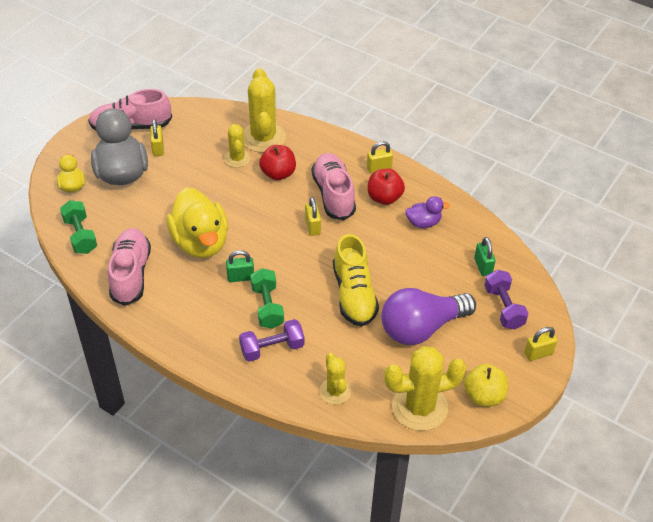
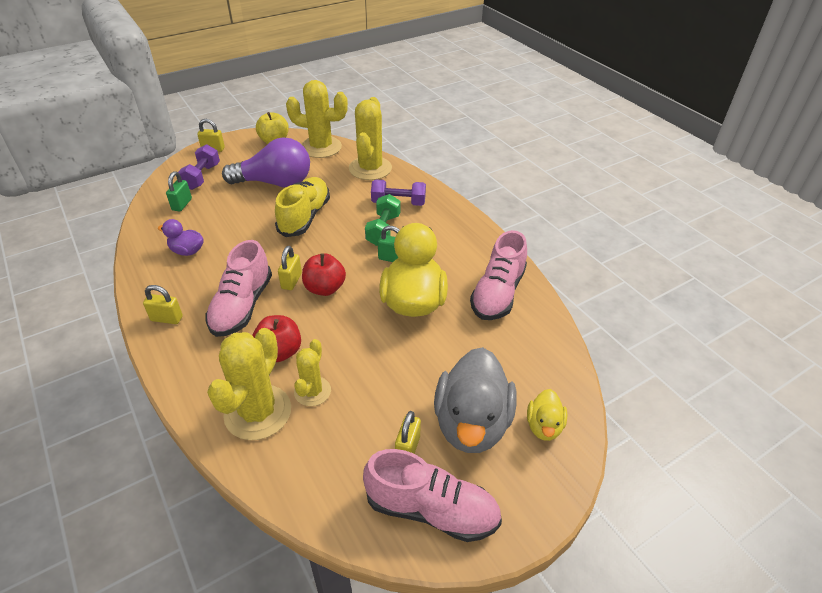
camera: 155 degrees left, 5 degrees down
green dumbbell [60,200,97,254] -> none
yellow cactus [320,353,351,405] -> yellow cactus [349,97,392,180], size x1.75
red apple [368,169,405,205] -> red apple moved to [302,253,346,296]

